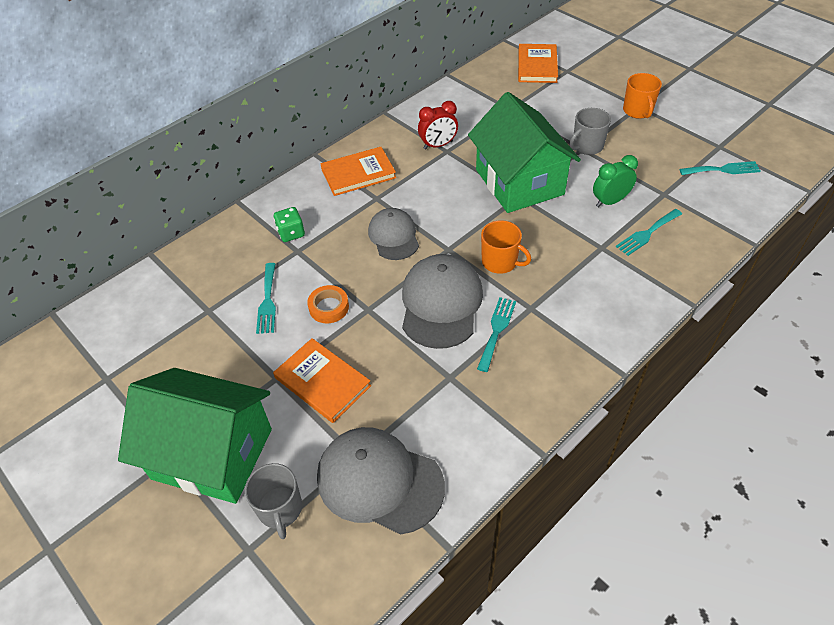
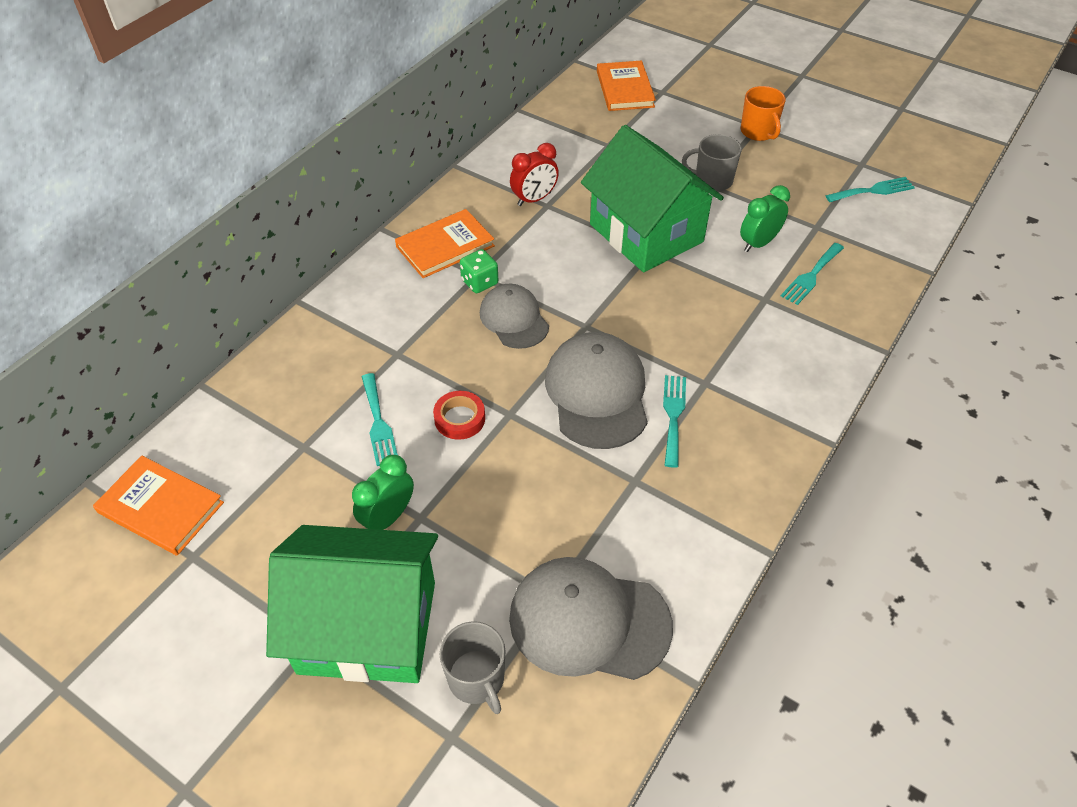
camera: 15 degrees left, 0 degrees up
orange book [273,338,371,423] -> orange book moved to [93,456,224,556]
green dice [274,207,305,242] -> green dice moved to [460,249,498,293]
orange tape [307,285,349,323] -> red tape [433,391,485,440]
orange mug [481,220,531,274] -> none
grey mug [569,108,611,155] -> grey mug turned 60 degrees clockwise [682,134,742,192]
none -> green clock [352,455,414,530]

